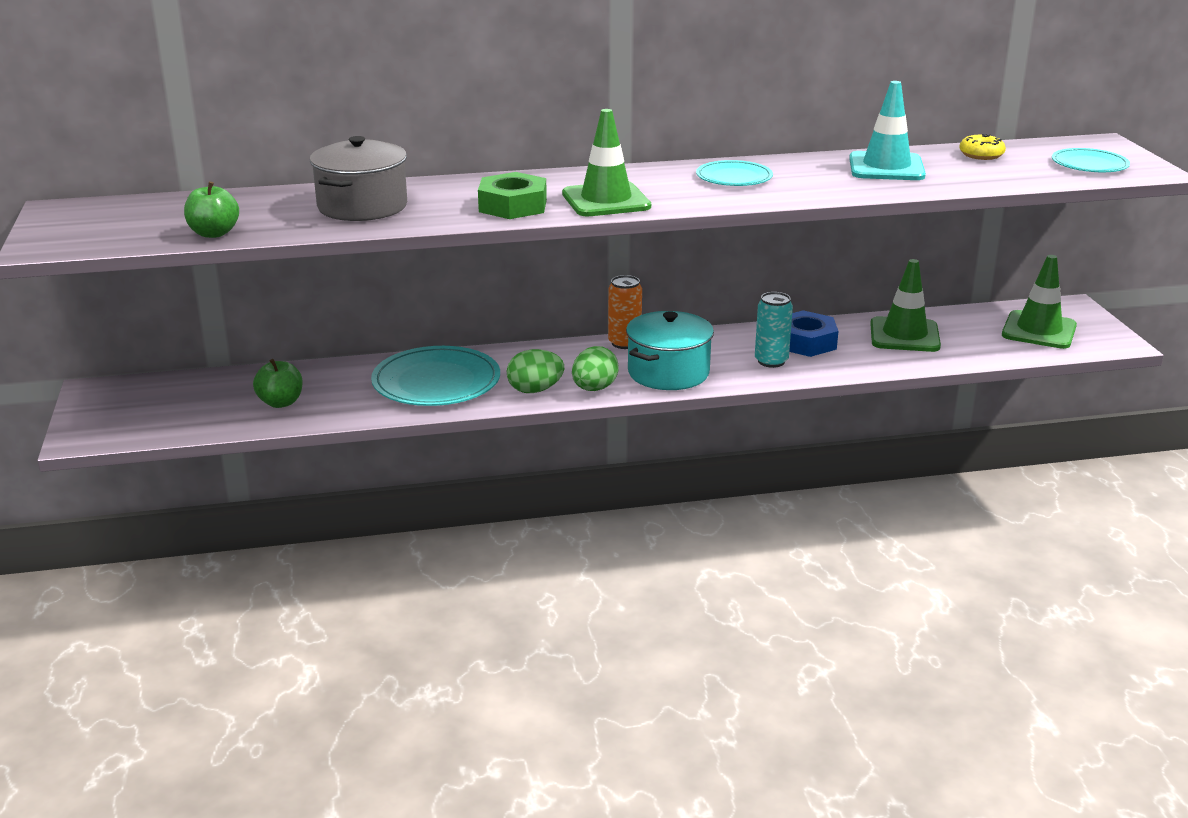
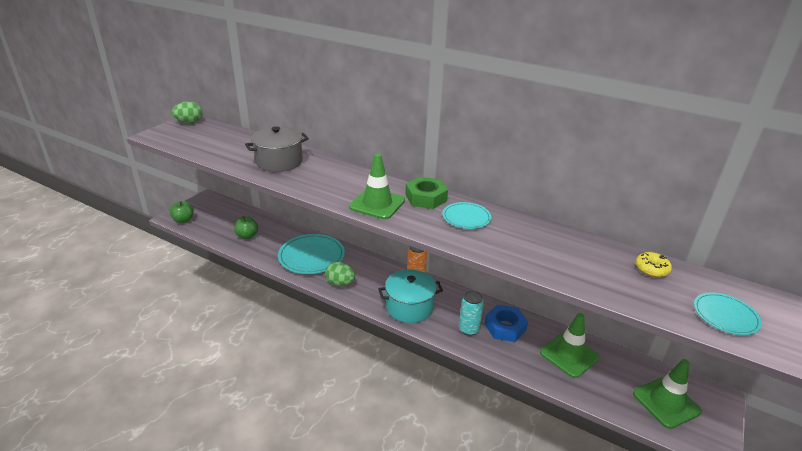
camera: 40 degrees right, 5 degrees up
green apple [184,181,239,238] -> green apple moved to [170,201,194,223]
green nut [478,172,547,219] -> green nut moved to [405,177,448,209]
green egg [572,346,619,391] -> green egg moved to [172,101,202,123]
turquoise traffic cone [849,81,926,180] -> none

